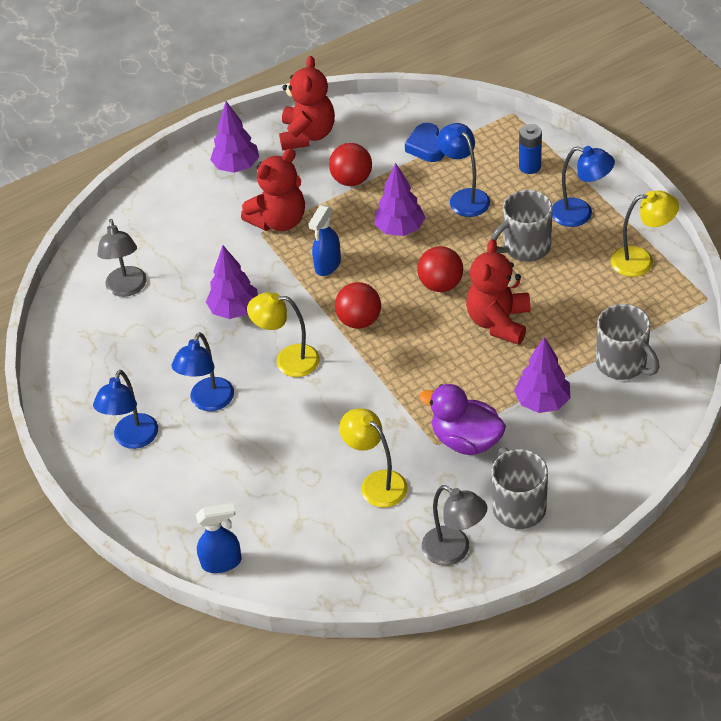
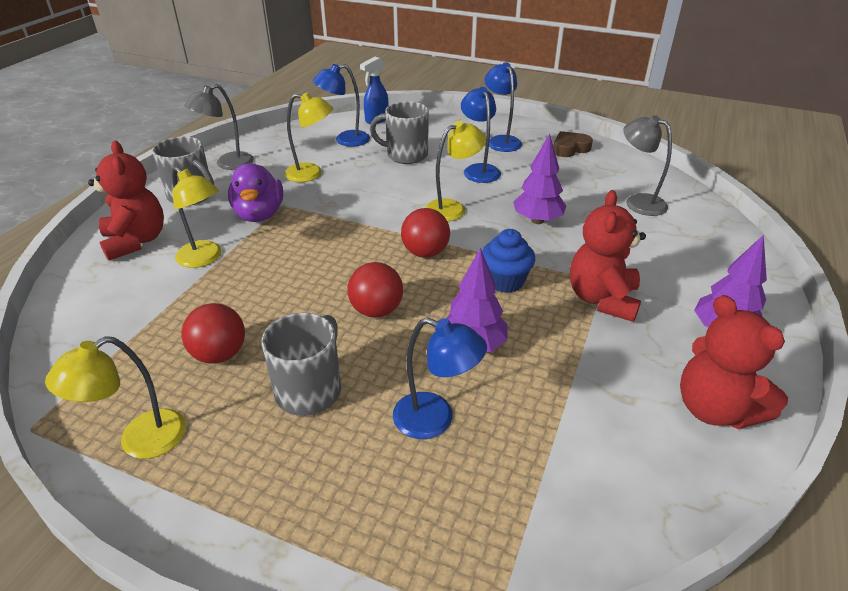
camera: 140 degrees right, 10 degrees down
blue spray bottle [308,205,341,276] -> blue cupcake [482,229,535,293]
red ball [329,143,372,186] -> red ball moved to [181,303,245,364]
blue heart [405,123,445,162] -> none
purple duck [419,384,506,455] -> purple duck turned 90 degrees clockwise [228,163,283,222]
grey lamp [422,485,487,566] -> grey lamp turned 45 degrees counterclockwise [185,84,254,170]
red teddy bear [466,239,531,345] -> red teddy bear moved to [88,141,164,261]
purple tree [514,337,570,413] -> yellow lamp [172,167,222,268]
blue battery [519,124,542,174] -> none
blue lamp [552,146,615,227] -> blue lamp moved to [313,64,370,147]
grey mug [596,304,659,380] -> grey mug moved to [370,101,429,164]
none -> brown heart [554,131,593,157]

